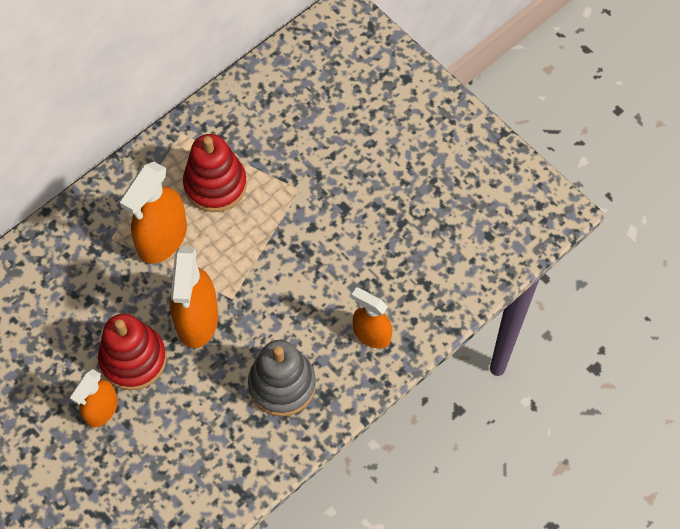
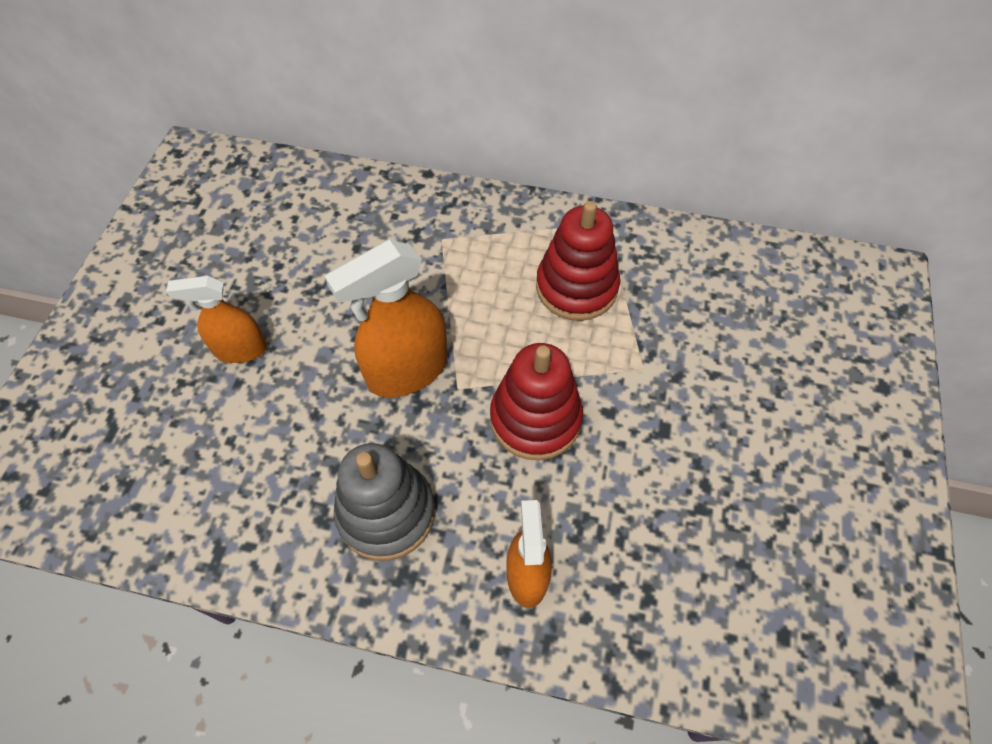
camera: 55 degrees right, 5 degrees down
red stacking toy [98,314,167,390] -> red stacking toy moved to [490,343,583,460]
orange spray bottle [120,162,187,264] -> none

